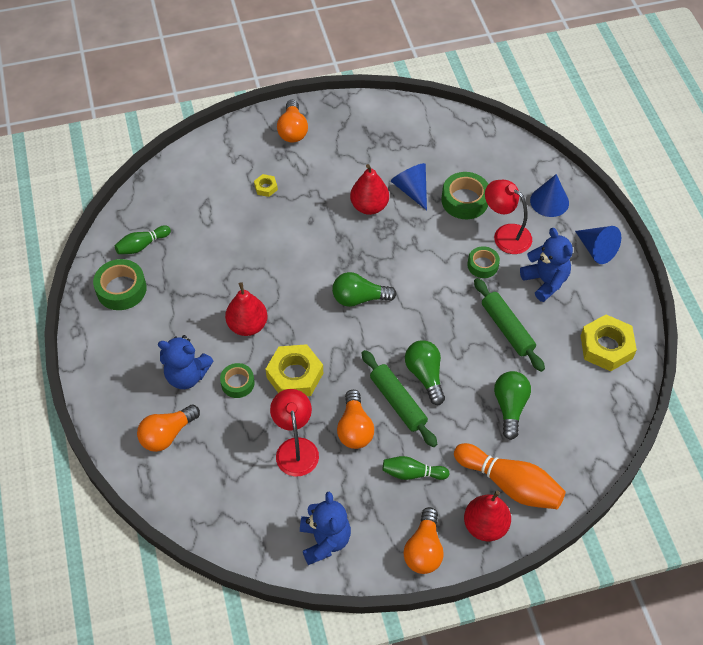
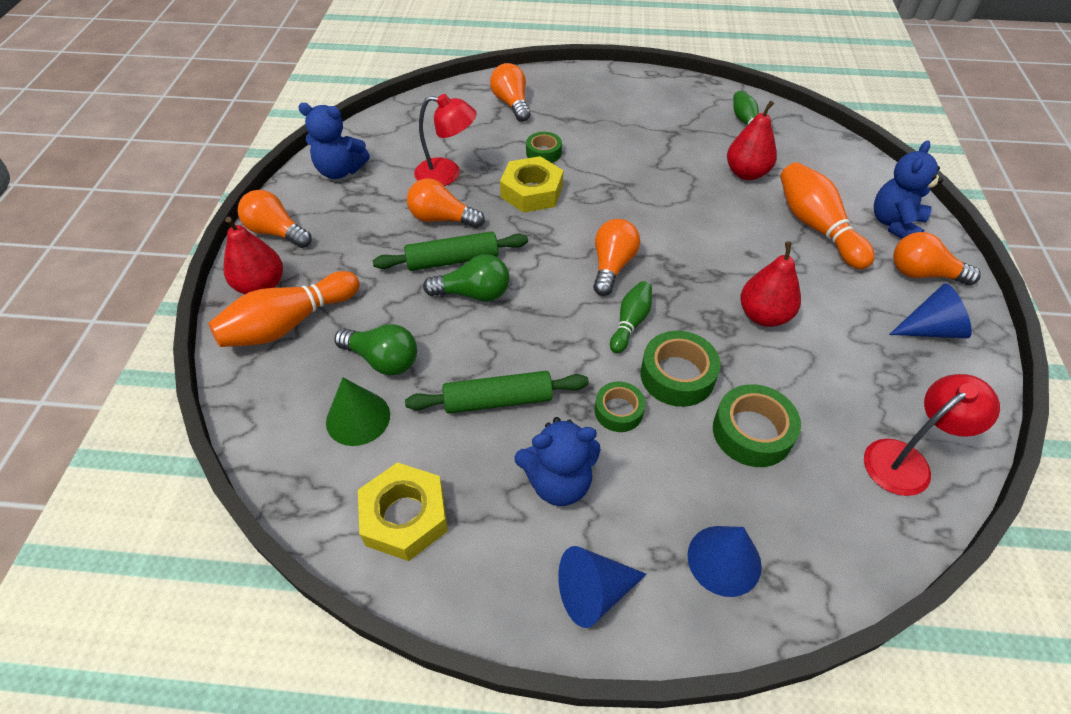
camera: 110 degrees right, 5 degrees down
green tape [93,259,147,310] -> green tape moved to [640,331,720,407]
blue teddy bear [158,335,213,389] -> blue teddy bear moved to [874,140,943,238]
red pear [225,282,268,336] -> red pear moved to [727,101,777,180]
yellow nut [254,174,278,197] -> orange bowling pin [780,162,875,269]
green light bulb [332,272,397,307] -> orange light bulb [593,219,640,296]
green bowling pin [382,456,449,480] -> green bowling pin moved to [610,281,652,353]
blue cone [391,163,427,211] -> blue cone moved to [889,283,972,339]
red lamp [485,180,532,254] -> red lamp moved to [864,374,1000,496]
none -> green cone [326,377,390,446]

